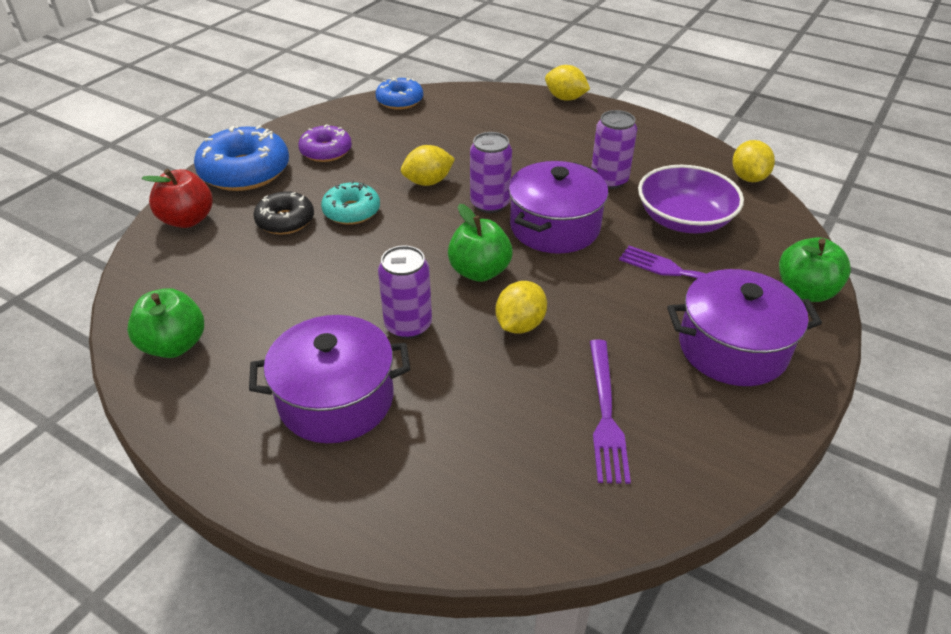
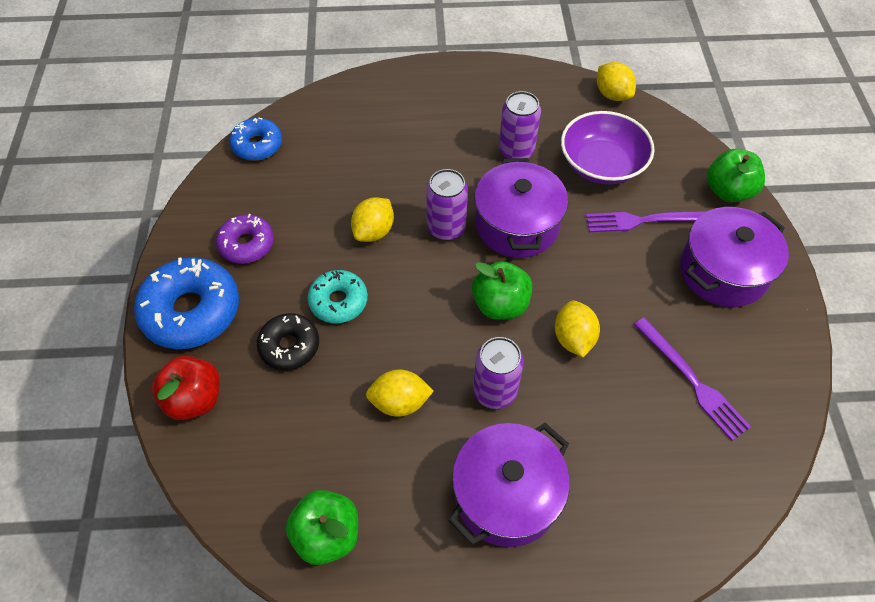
camera: 35 degrees left, 15 degrees up
yellow lemon [545,65,590,101] -> yellow lemon moved to [366,369,434,417]

